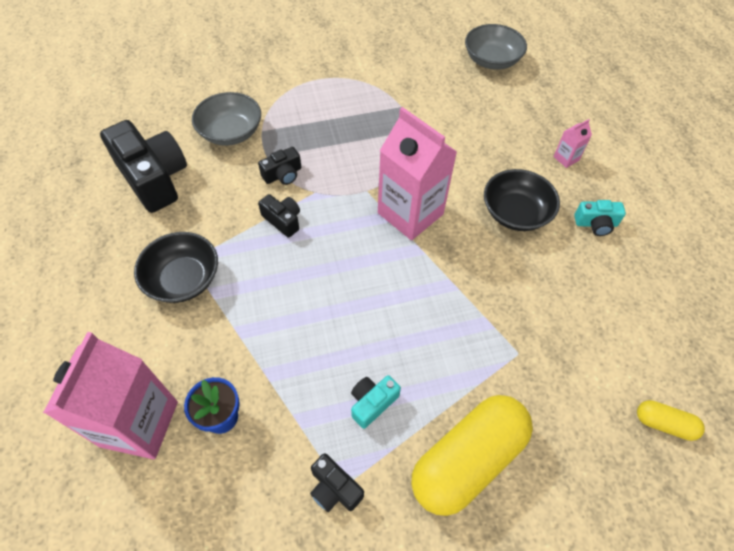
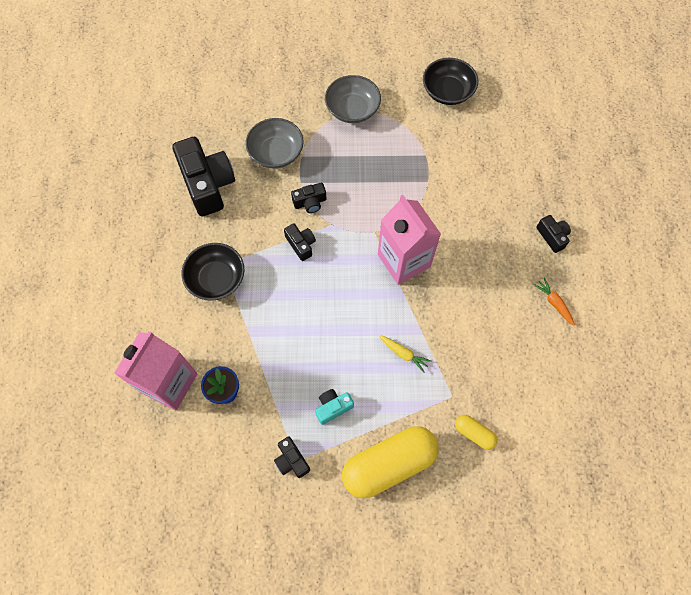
camera: 15 degrees right, 10 degrees up
grey bowl [465,24,527,70] -> grey bowl moved to [325,75,381,123]
black bowl [484,169,560,231] -> black bowl moved to [423,58,478,105]
pink carton [553,119,592,168] -> black camera [536,215,571,253]
turquoise camera [574,200,626,236] -> orange carrot [534,278,575,326]
yellow capsule [637,400,705,441] -> yellow capsule moved to [455,415,498,450]
none -> yellow carrot [379,335,431,373]

